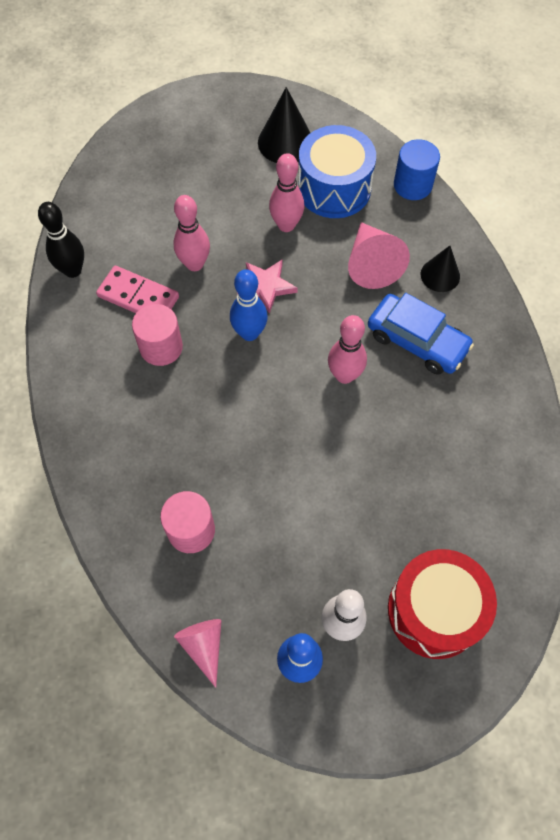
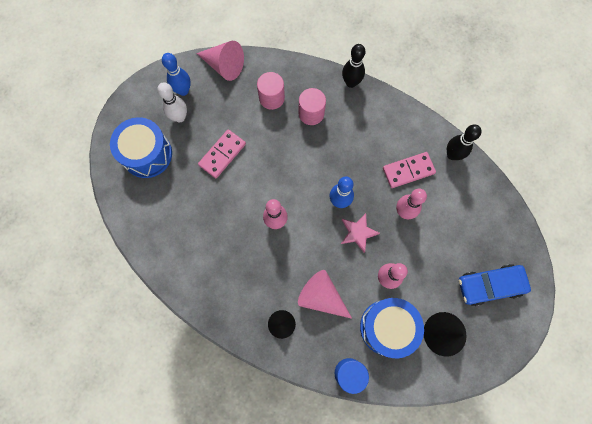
camera: 135 degrees right, 10 degrees up
pink cylinder [132,304,183,366] -> pink cylinder moved to [299,88,326,125]
pink cone [174,619,221,688] -> pink cone [196,41,244,81], size x1.54
blue car [368,293,474,375] -> blue car moved to [459,264,531,306]
red drum [388,549,497,659] -> blue drum [110,117,172,178]
none -> pink domino [198,129,246,178]
none -> black bowling pin [342,44,365,88]

